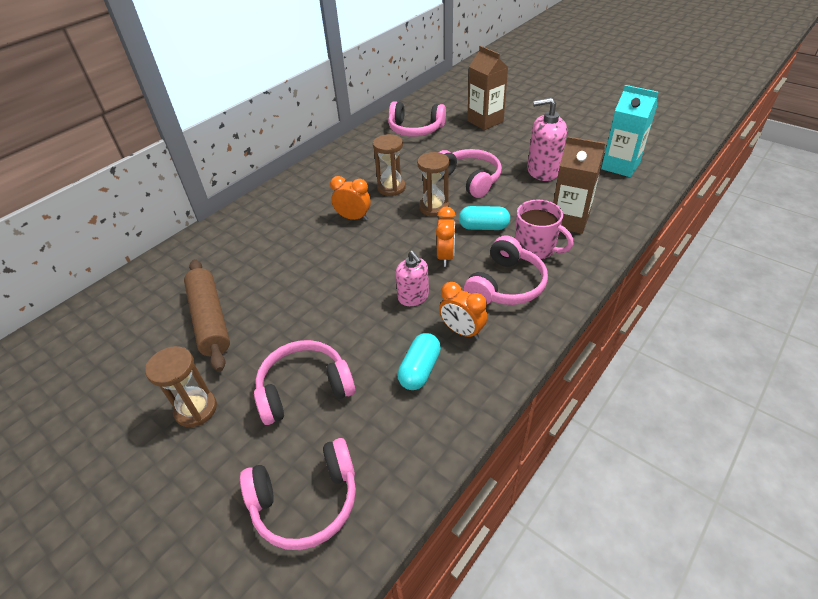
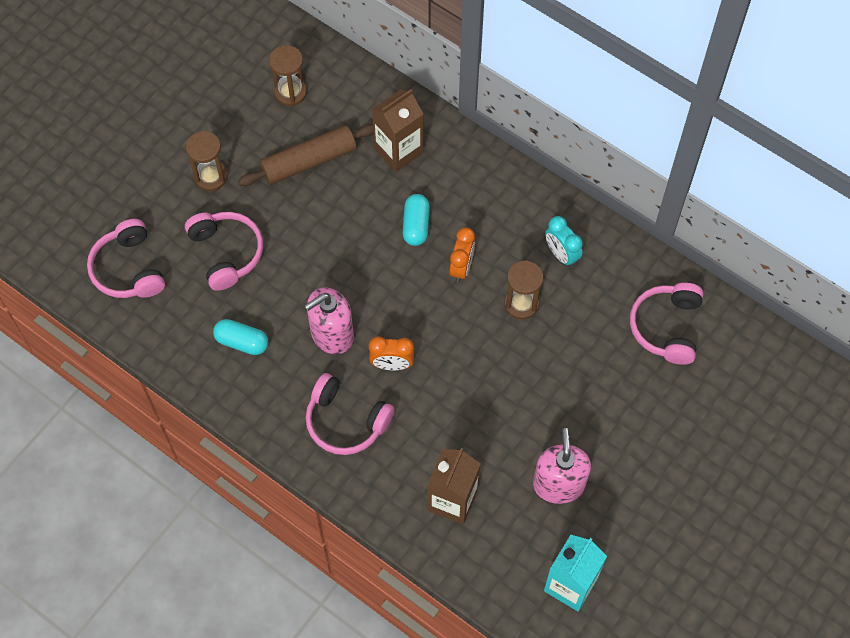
camera: 85 degrees right, 20 degrees up
pink soap dispenser [396,251,429,306] -> pink soap dispenser [304,287,354,355], size x1.55
brown hourglass [417,152,449,216] -> brown hourglass moved to [269,45,307,106]
pink headphones [439,149,502,198] -> none
orange clock [439,282,487,340] -> none
turquoise capsule [459,206,510,230] -> turquoise capsule moved to [403,194,430,246]
brown carton [467,46,508,130] -> brown carton moved to [372,89,423,172]
pink mug [515,200,574,260] -> none
none -> turquoise clock [545,216,583,267]

